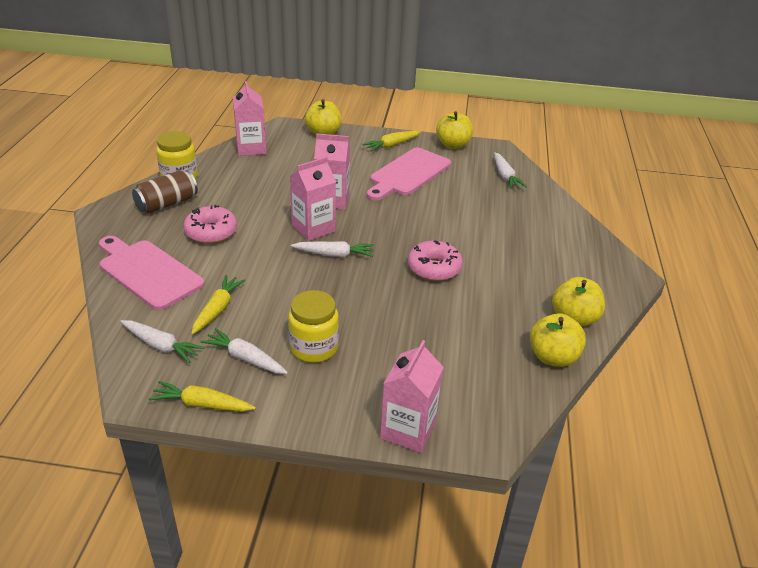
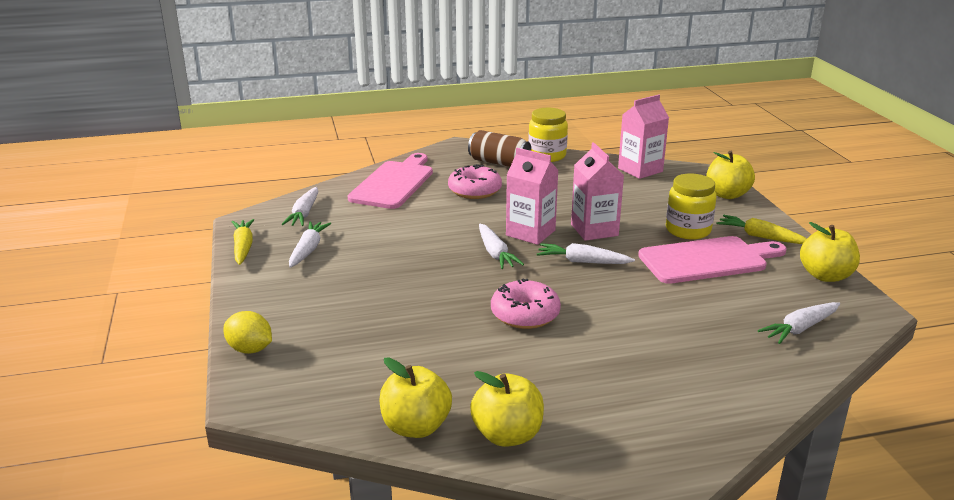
camera: 70 degrees right, 10 degrees down
yellow carrot [191,275,246,335] -> none
yellow jar [288,290,339,363] -> yellow jar moved to [666,173,717,239]
pink cutting board [367,148,451,201] -> pink cutting board turned 150 degrees clockwise [638,236,786,284]
pink carton [380,340,444,453] -> yellow lemon [223,311,272,354]
none -> white carrot [537,243,635,264]

